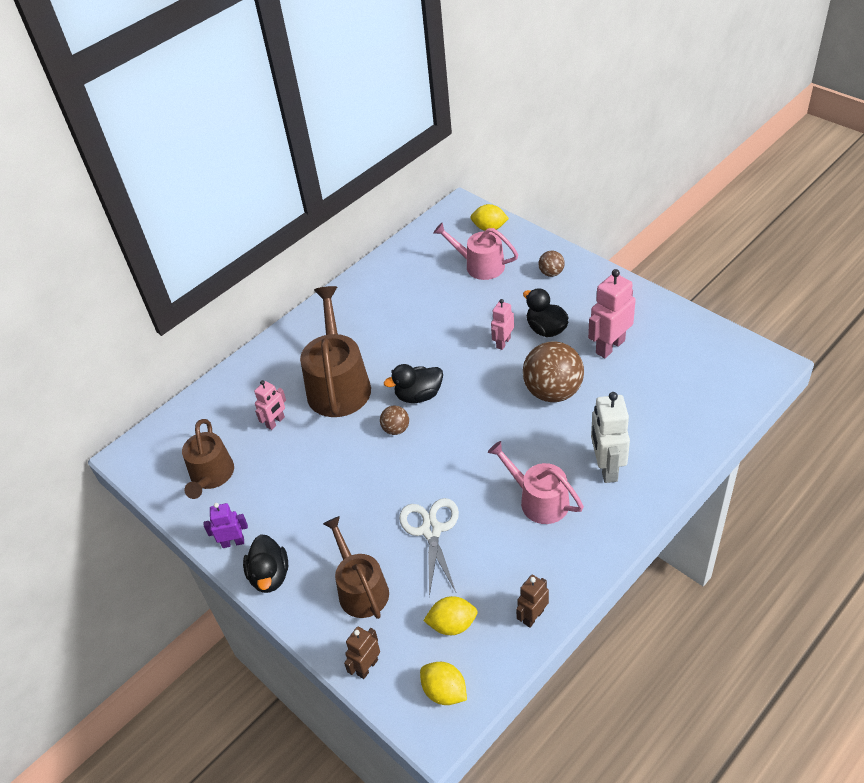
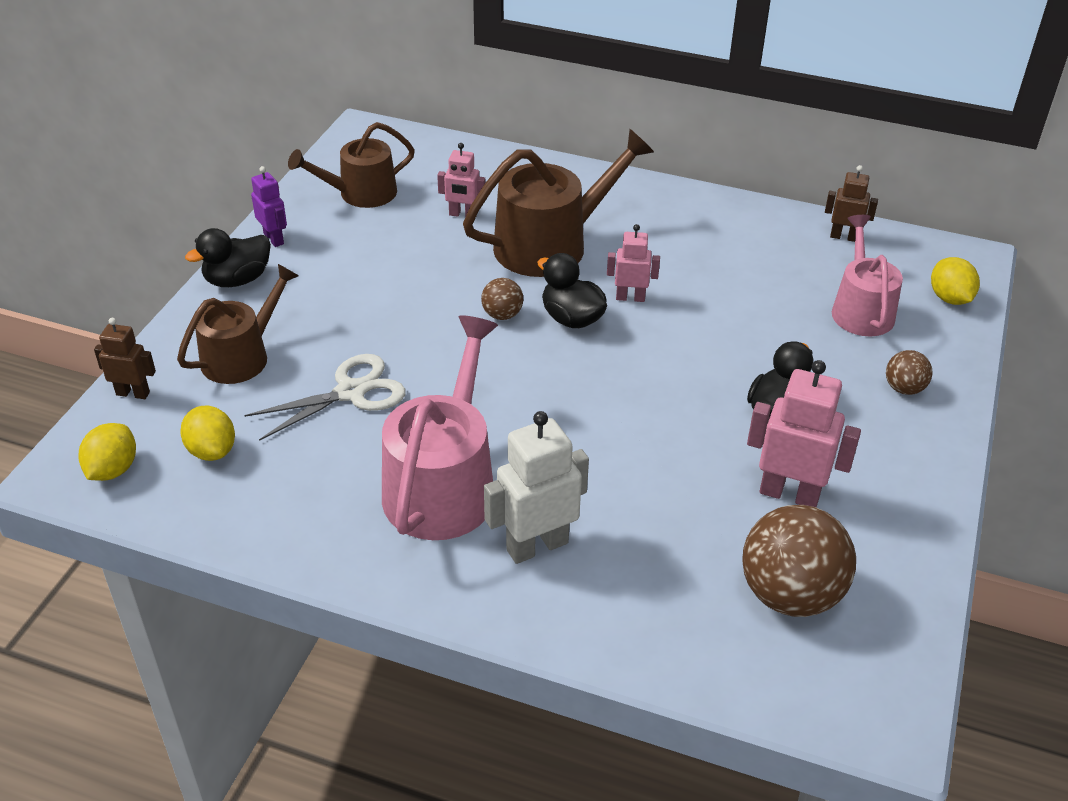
camera: 60 degrees right, 5 degrees down
pink watering can [488,441,584,524] -> pink watering can [382,315,498,540], size x1.53
pink robot [491,299,514,350] -> pink robot moved to [607,224,660,302]
brown robot [516,575,549,628] -> brown robot moved to [825,165,878,242]
brown ball [523,341,584,402] -> brown ball moved to [742,505,856,617]

